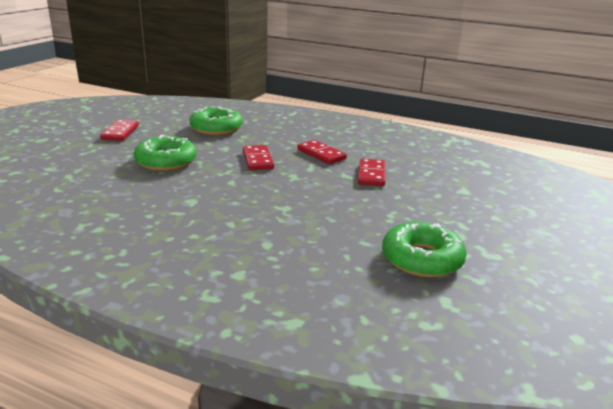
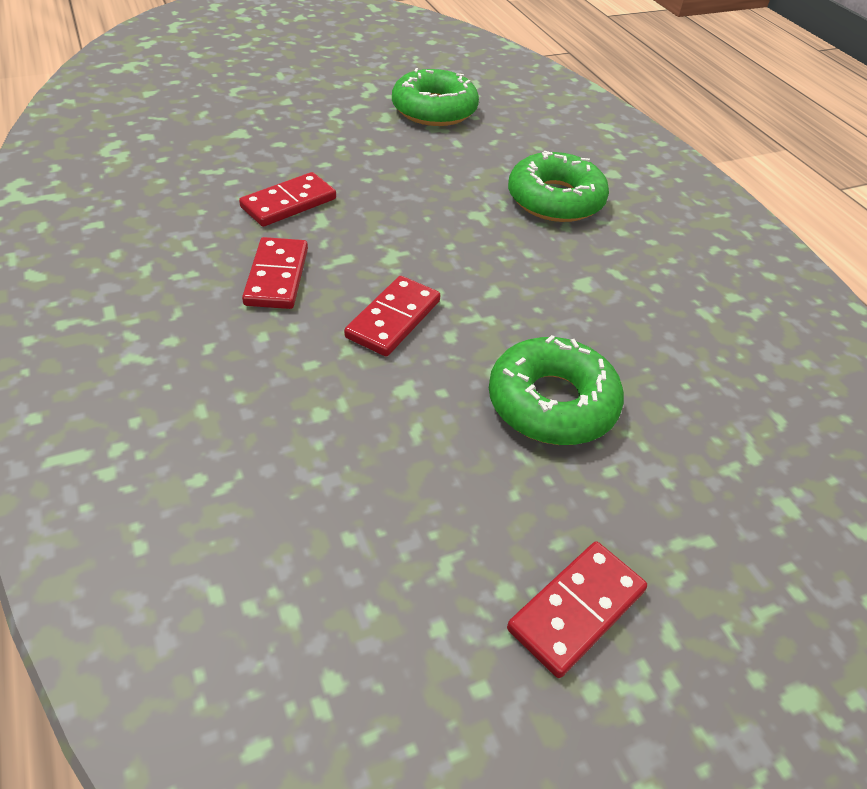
camera: 140 degrees left, 20 degrees up
green donut [189,106,243,135] -> green donut moved to [508,151,609,222]

